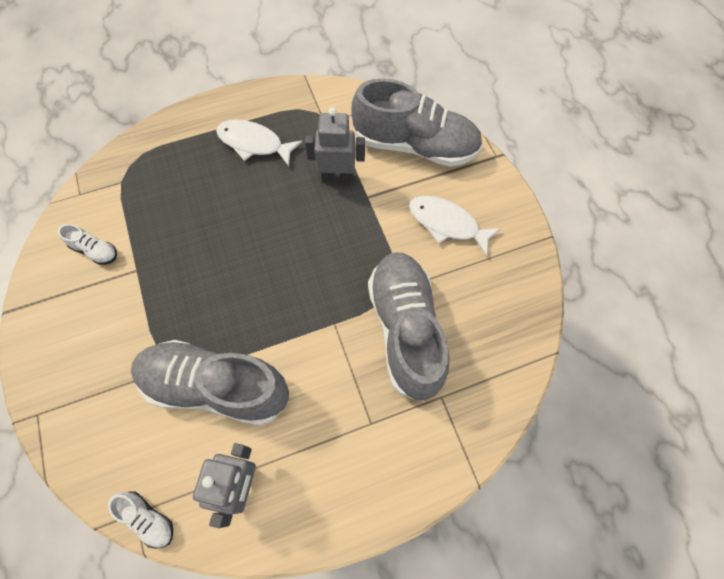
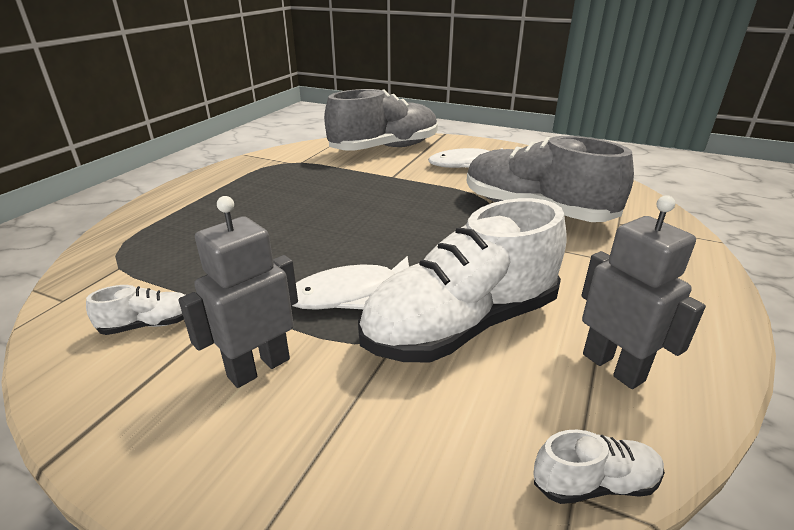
camera: 45 degrees left, 35 degrees down
grey shoe [131,340,289,426] -> white shoe [358,198,567,362]
white fish [216,120,302,166] -> white fish moved to [292,256,409,310]
grey robot [305,107,365,183] -> grey robot moved to [179,196,298,388]

